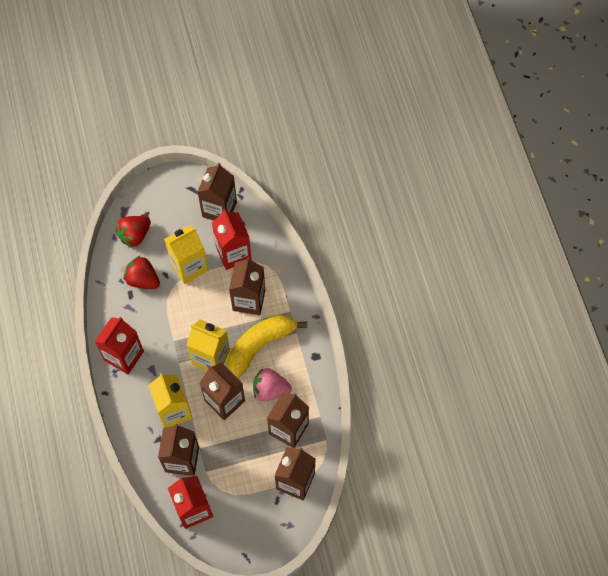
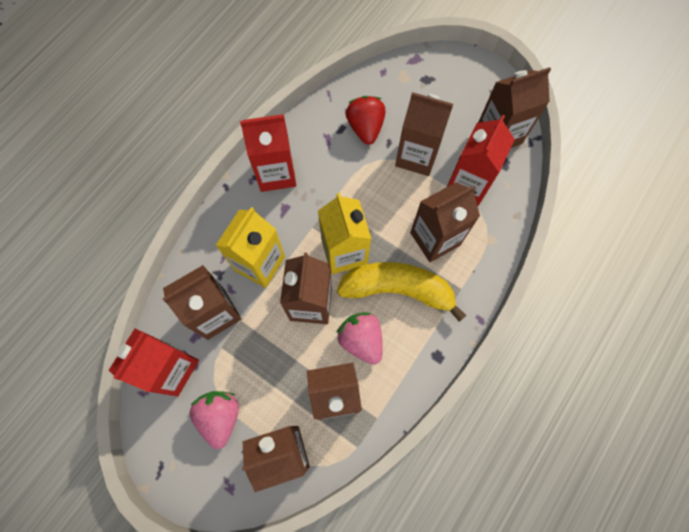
camera: 50 degrees right, 5 degrees up
red strawberry [116,216,151,248] -> none
yellow carton [164,225,208,284] -> brown carton [395,92,453,176]
none -> pink strawberry [190,391,239,449]

